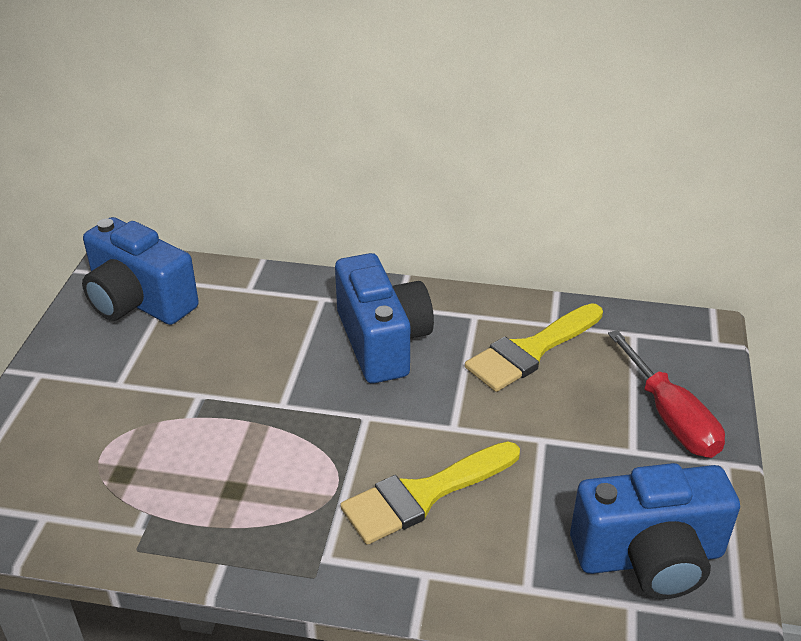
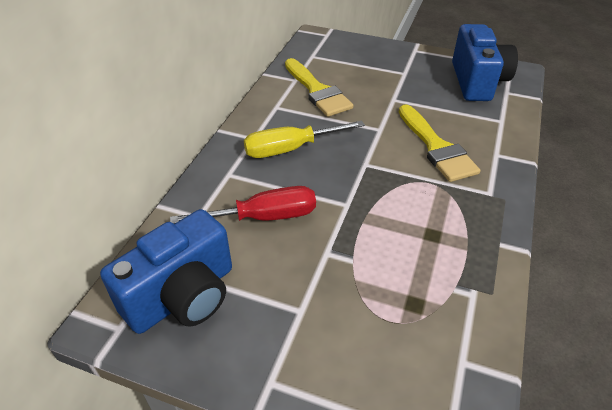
camera: 80 degrees left, 5 degrees up
blue camera [335,253,434,383] -> yellow screwdriver [244,121,365,158]
red screwdriver [608,330,725,458] -> red screwdriver moved to [170,186,316,224]

